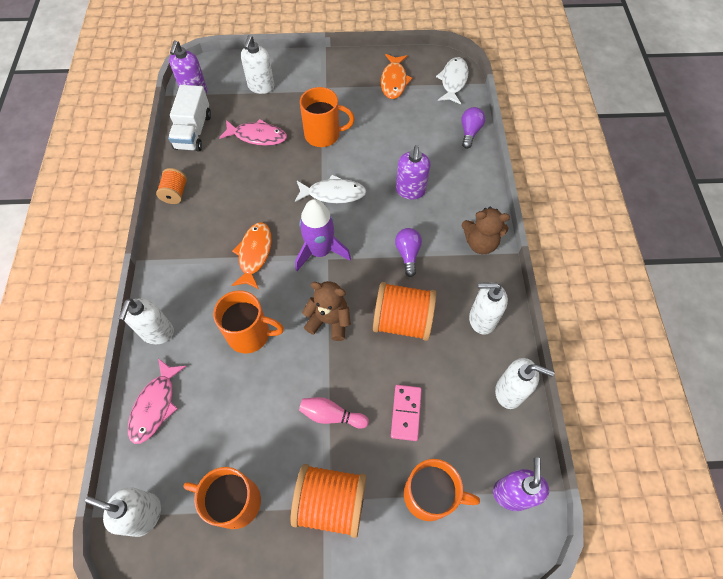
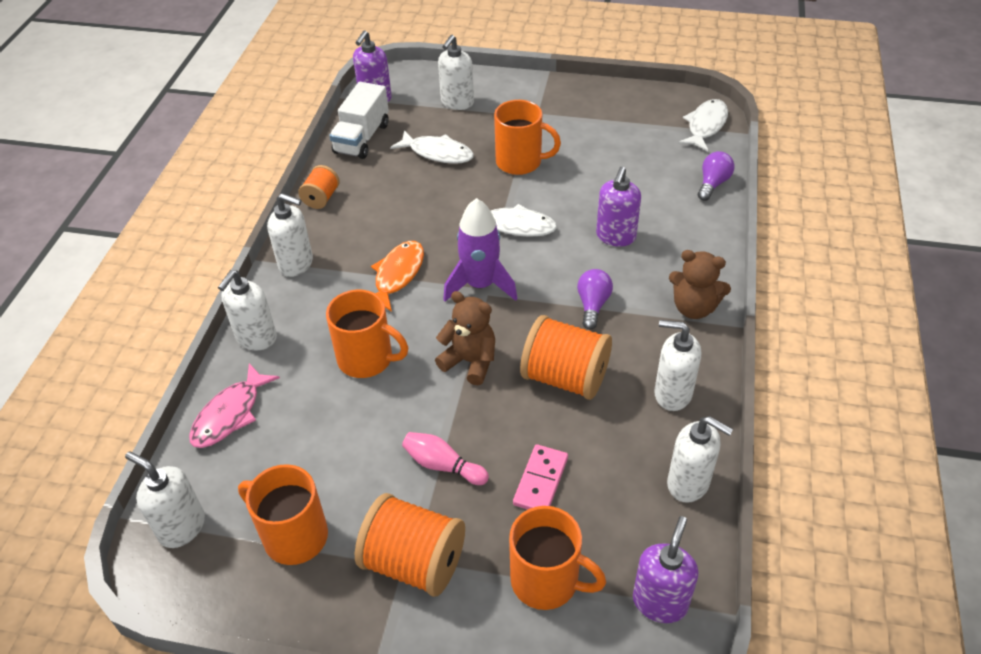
camera: 15 degrees right, 15 degrees down
pink fish [219,119,287,146] -> white fish [390,130,474,164]
orange fish [381,54,412,99] -> none
none -> white soap dispenser [267,193,313,277]

